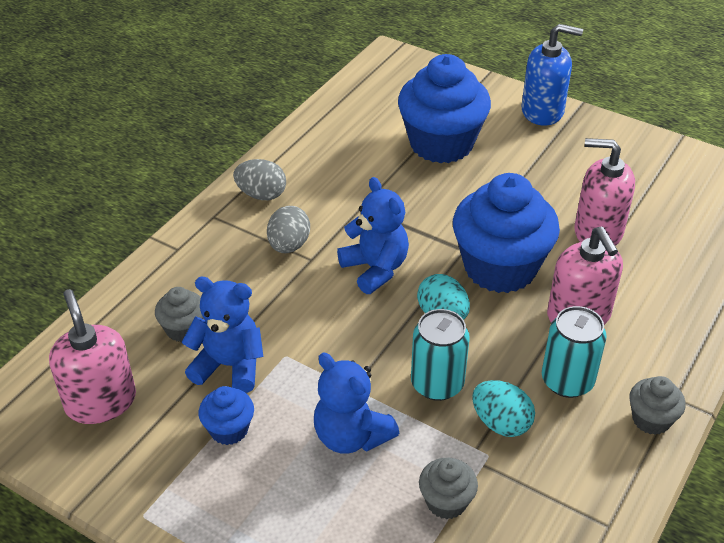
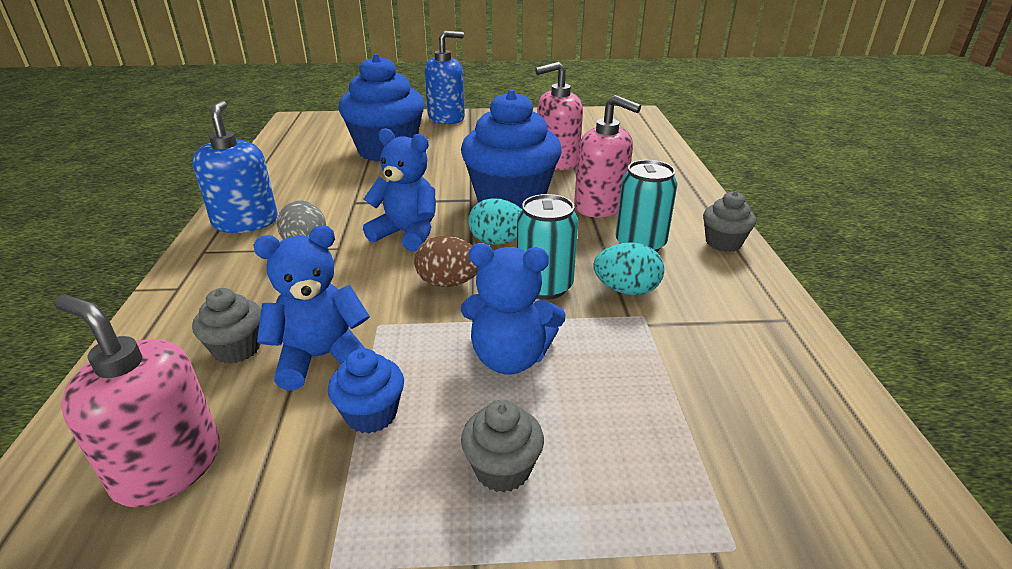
camera: 35 degrees left, 10 degrees down
grey egg [233,159,286,200] -> blue soap dispenser [192,100,278,233]
grey cupcake [419,458,478,519] -> grey cupcake moved to [461,400,544,492]
none -> brown egg [414,236,478,287]

